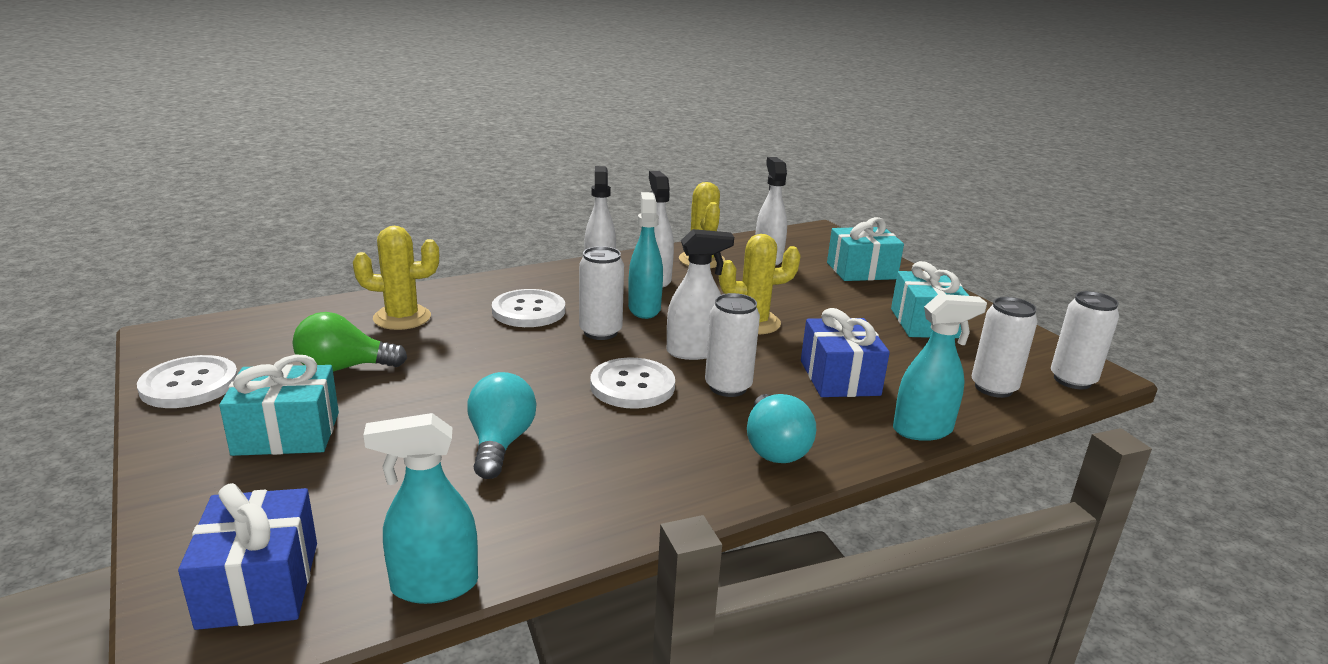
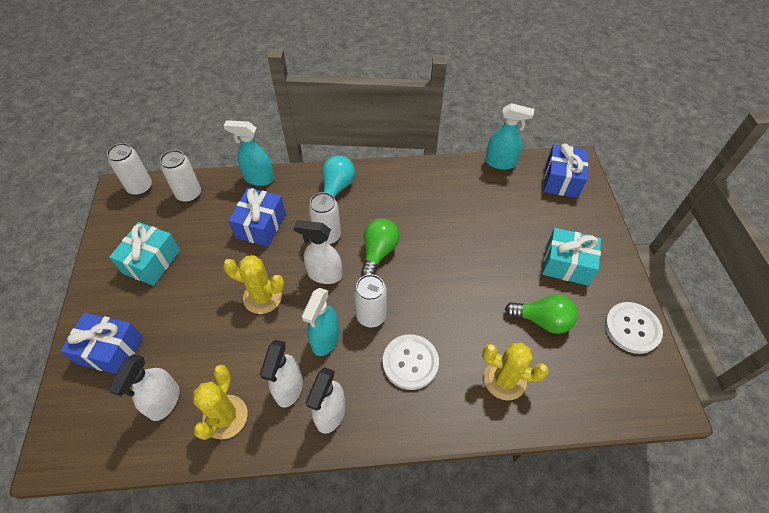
camera: 155 degrees left, 30 degrees up
turquoise light bulb [467,372,537,479] -> none
white button [590,357,675,409] -> green light bulb [361,218,399,276]
turquoise gift [827,217,904,281] -> blue gift [60,312,143,374]

